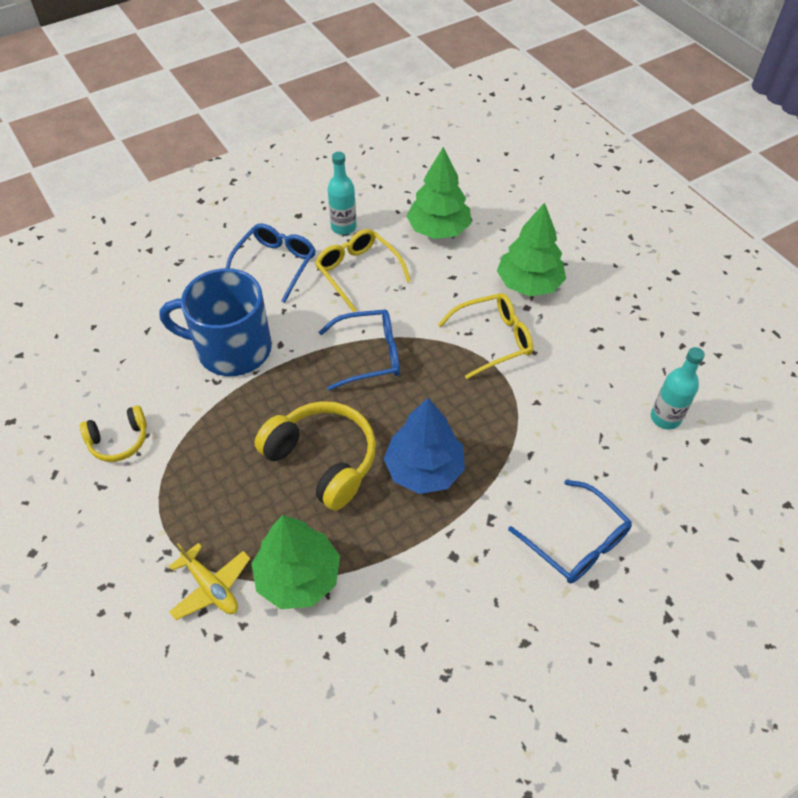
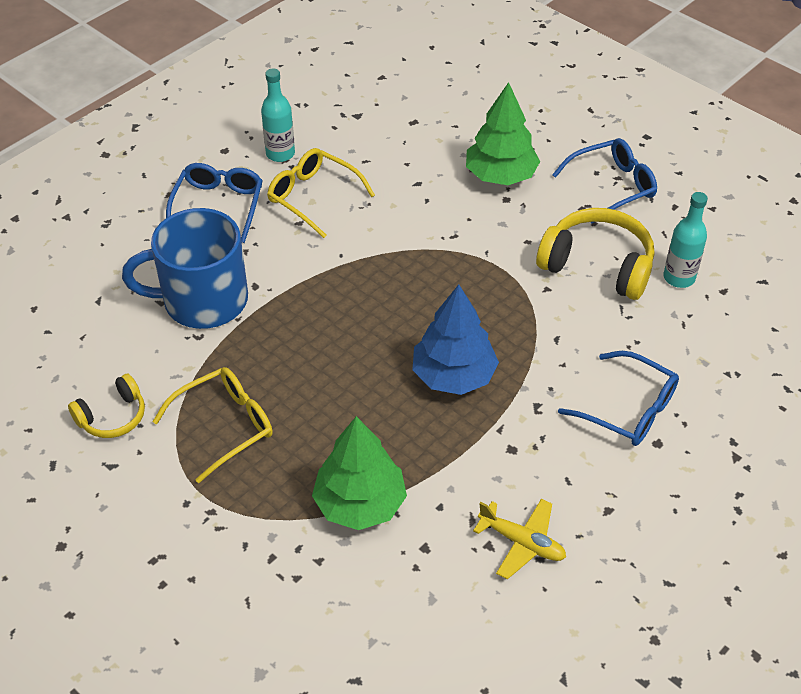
camera: 15 degrees left, 5 degrees down
yellow plane [169,543,250,620] -> yellow plane moved to [473,499,566,580]
yellow headphones [255,401,376,511] -> yellow headphones moved to [536,208,654,300]
blue glasses [319,310,400,390] -> blue glasses moved to [552,138,657,223]
green tree [406,147,471,239] -> none
yellow glasses [437,293,533,379] -> yellow glasses moved to [152,367,273,484]

